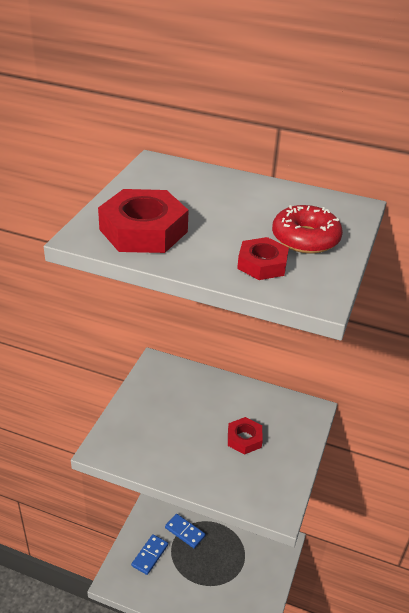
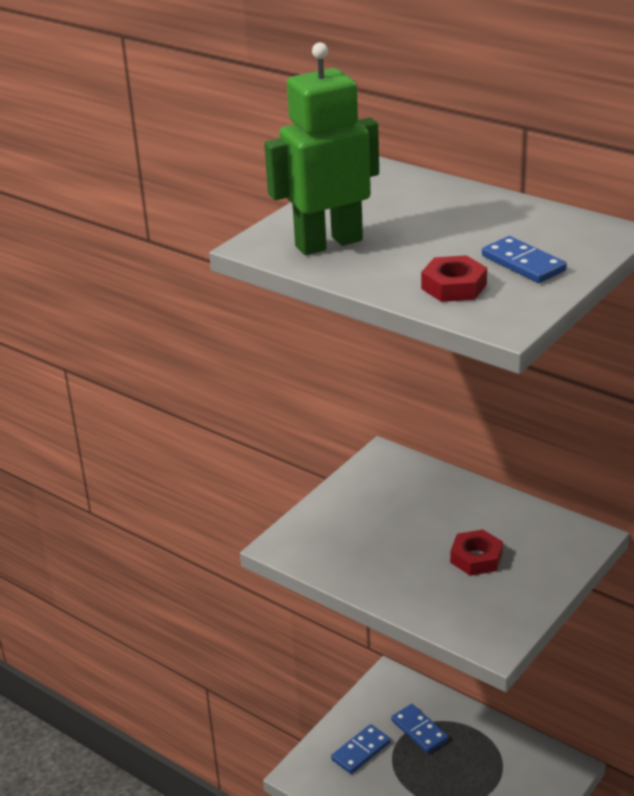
camera: 20 degrees right, 5 degrees down
red nut [98,189,188,253] -> green robot [264,42,379,255]
red donut [272,205,343,254] -> blue domino [482,236,567,283]

